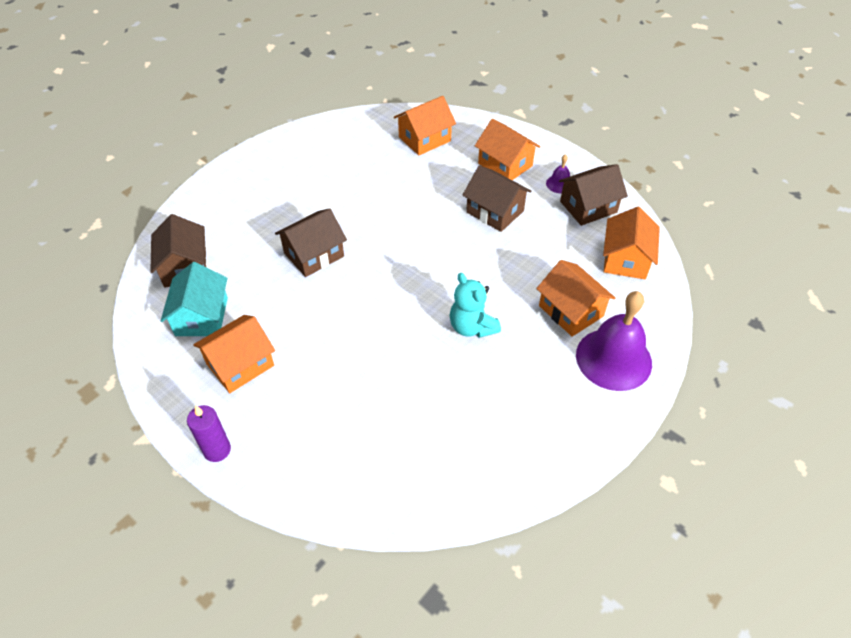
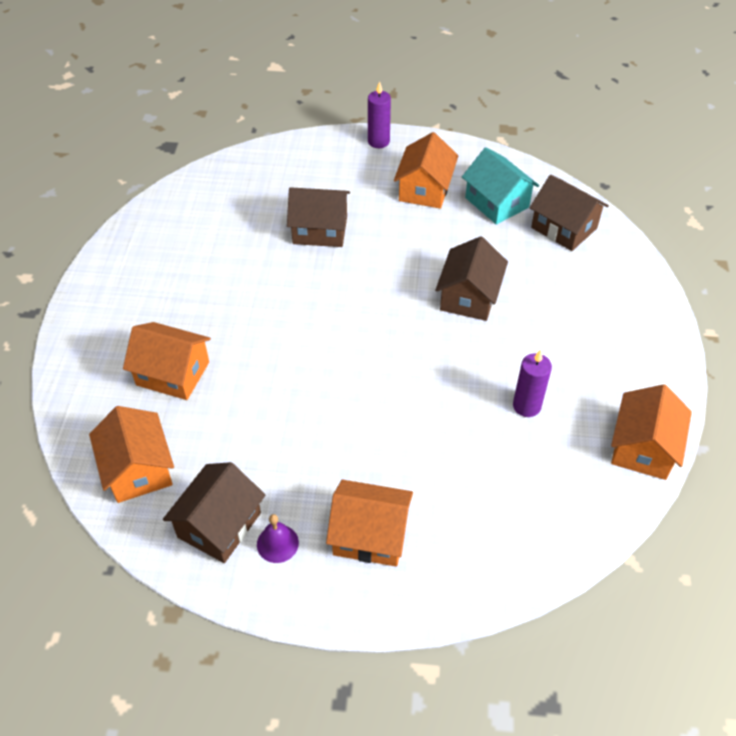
camera: 145 degrees right, 0 degrees up
orange house [394,96,456,155] -> orange house moved to [611,384,692,480]
turquoise teddy bear [450,273,501,338] -> none
brown house [463,165,532,232] -> brown house moved to [287,187,350,247]
purple bell [576,291,652,391] -> none
none -> purple candle [513,349,552,417]

